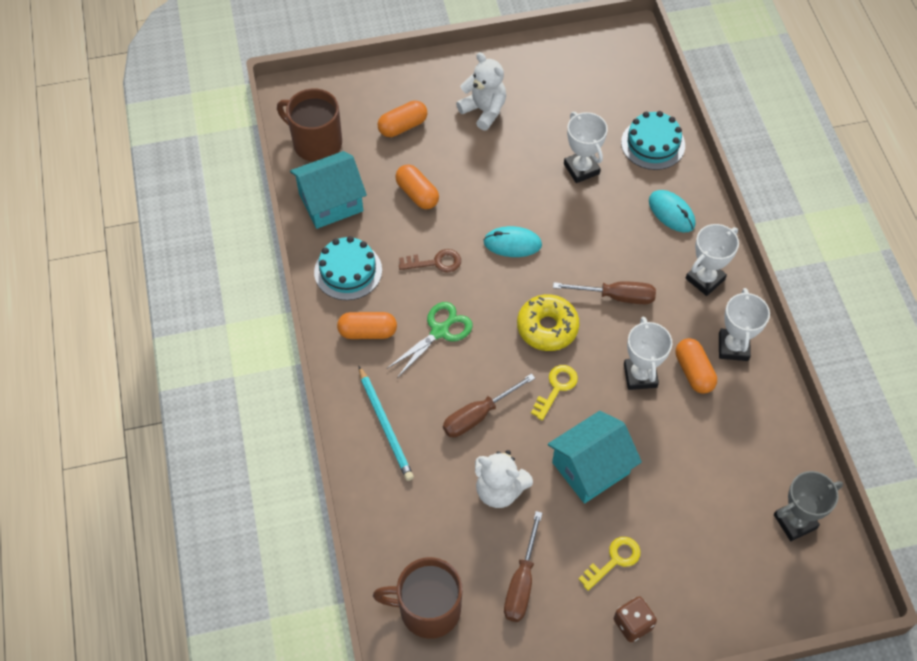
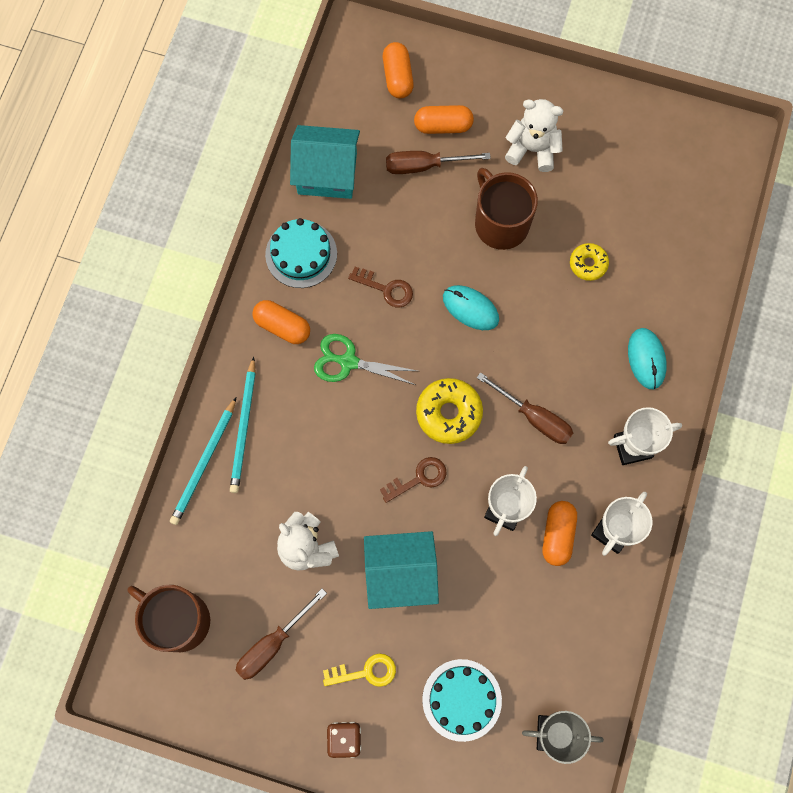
camera: 30 degrees right, 15 degrees up
brown mug [277,88,342,162] -> brown mug moved to [475,168,538,250]
green scissors [388,302,473,378] -> green scissors turned 150 degrees counterclockwise [314,334,417,385]
orange capsule [395,164,439,209] -> orange capsule moved to [383,42,414,98]
brown screwdriver [443,373,535,437] -> brown screwdriver moved to [386,151,491,174]
white teddy bear [456,52,506,131] -> white teddy bear turned 60 degrees counterclockwise [505,99,564,172]
yellow key [531,365,578,420] -> brown key [380,457,446,503]
white trophy [564,112,608,183] -> yellow donut [570,243,609,281]
turquoise cake [621,111,685,170] -> turquoise cake moved to [422,659,502,742]
none -> turquoise pencil [170,397,236,525]

